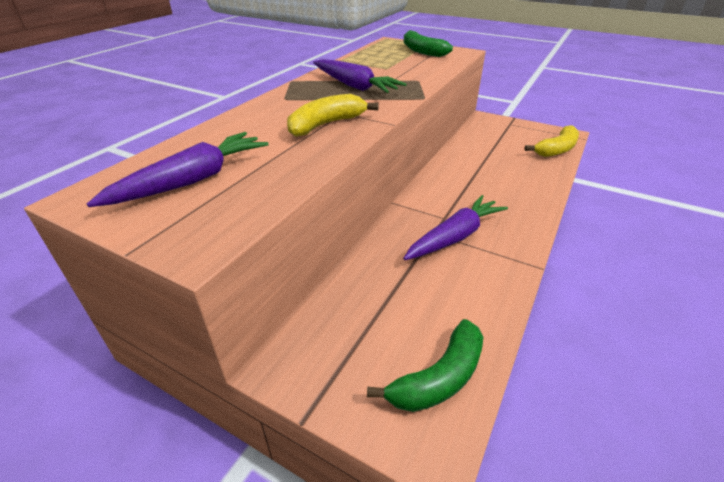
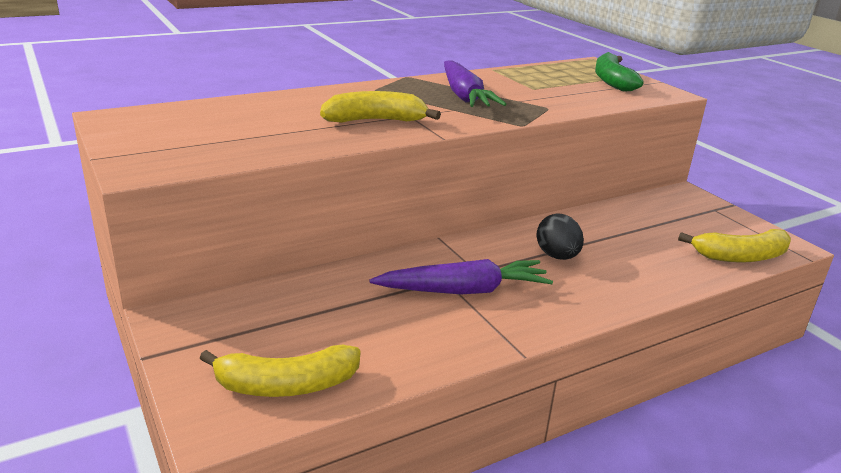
camera: 30 degrees right, 10 degrees down
purple carrot [87,132,269,207] -> none
green banana [367,319,483,412] -> yellow banana [200,345,361,397]
none -> black egg [536,213,584,260]

